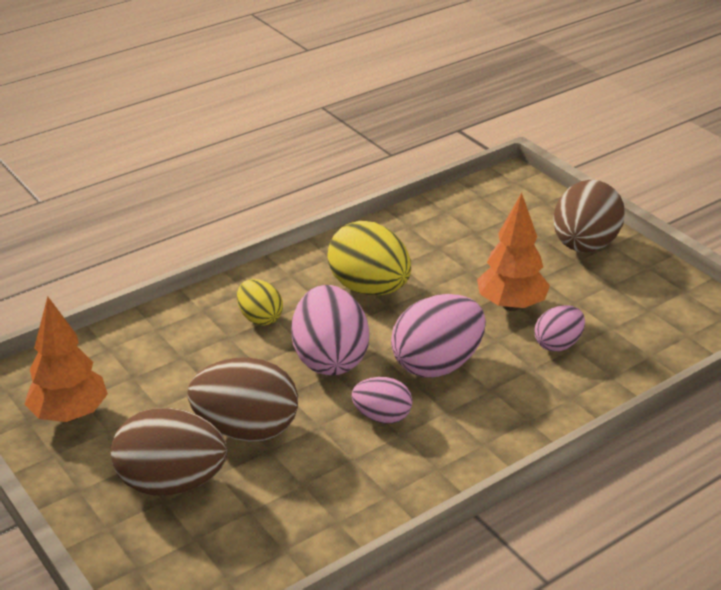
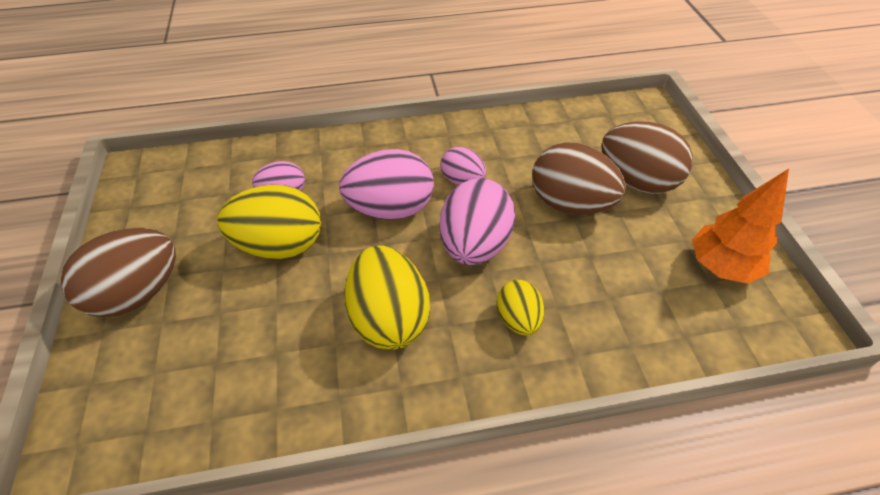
camera: 155 degrees left, 15 degrees up
orange tree [477,193,550,311] -> yellow egg [217,185,321,259]

